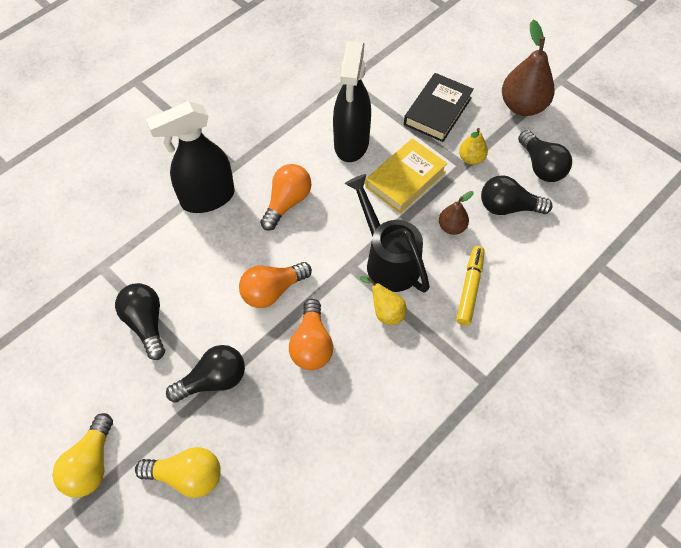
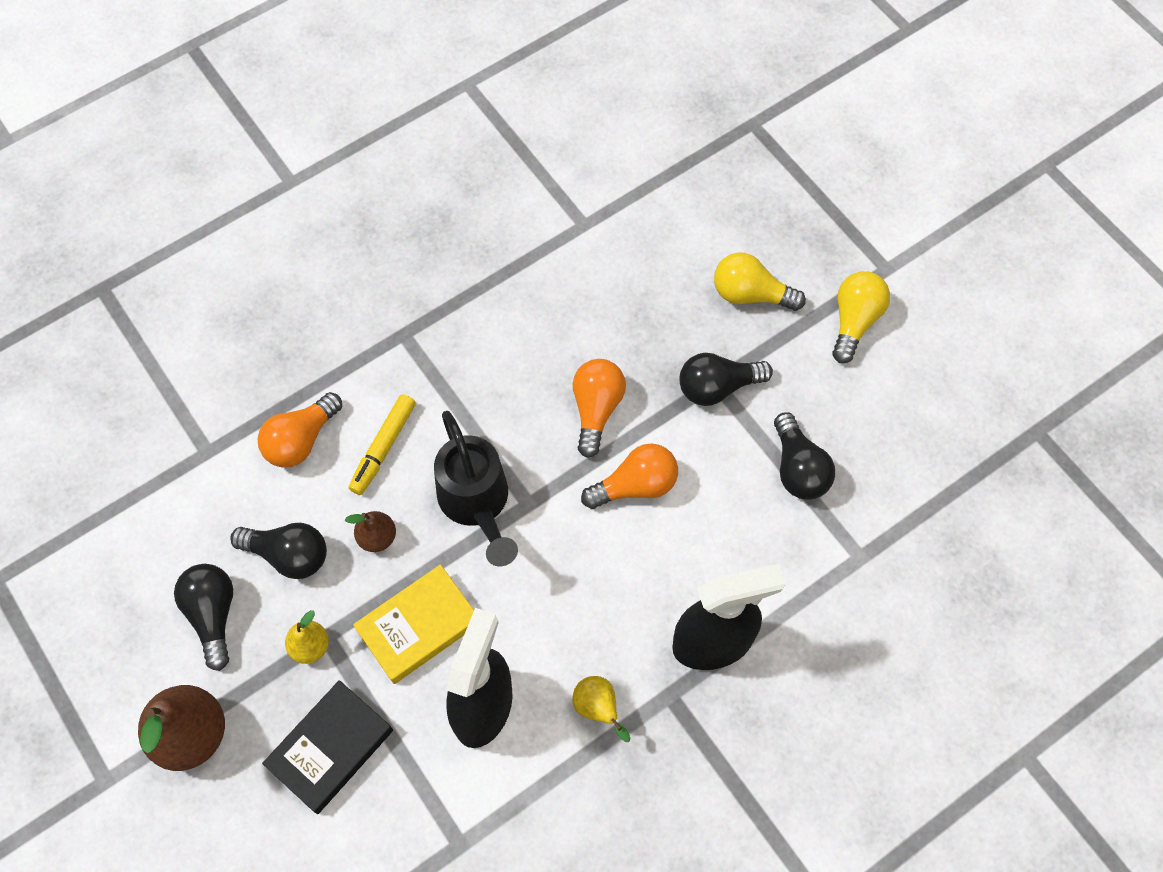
camera: 170 degrees left, 5 degrees up
orange light bulb [260,164,311,231] -> orange light bulb moved to [258,392,342,468]
yellow pear [360,276,406,325] -> yellow pear moved to [572,676,631,742]

